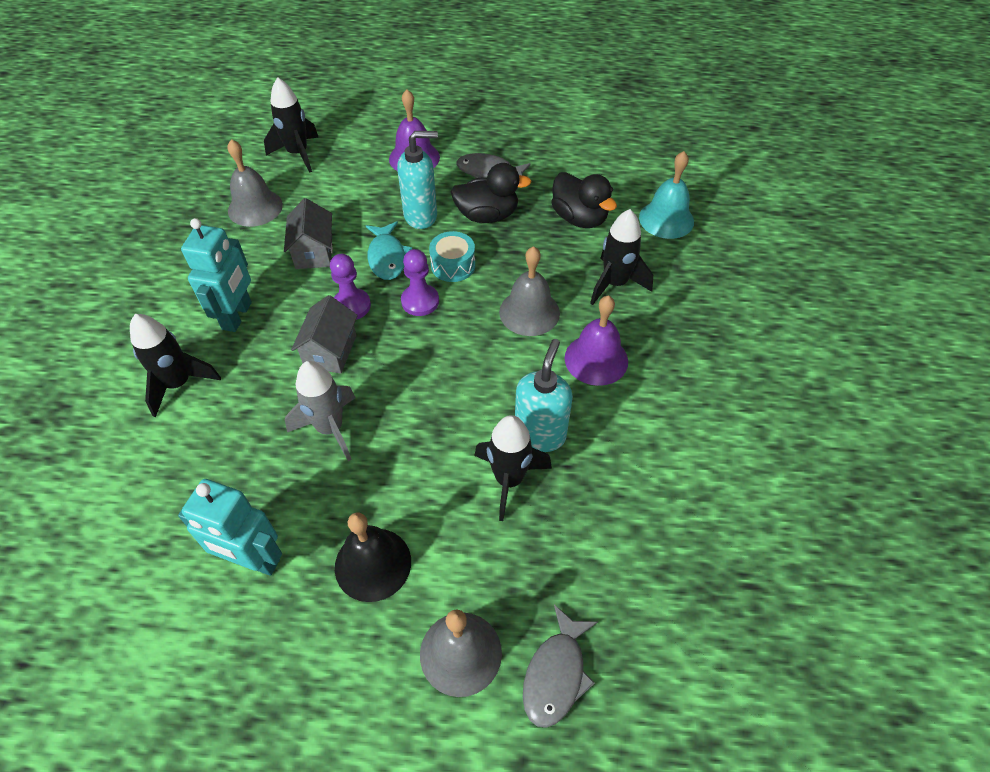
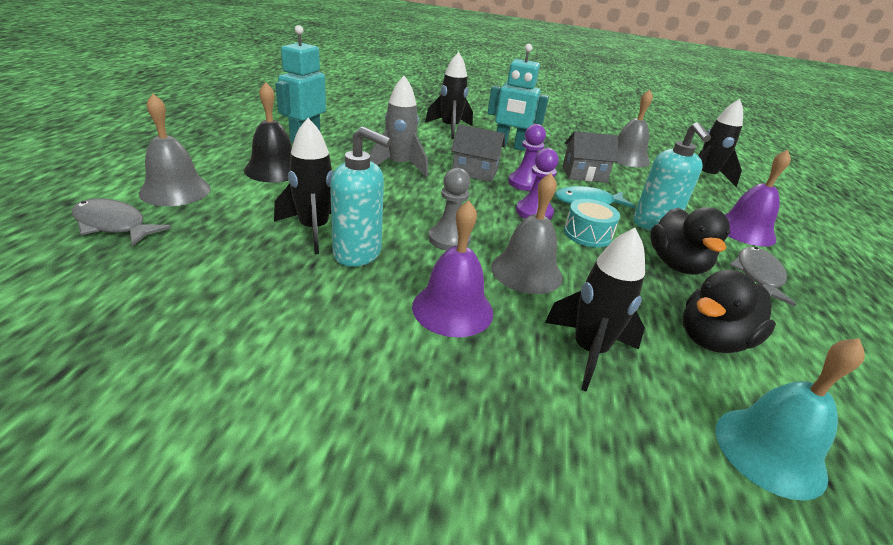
camera: 90 degrees right, 20 degrees down
none -> grey pawn [428,168,471,251]

